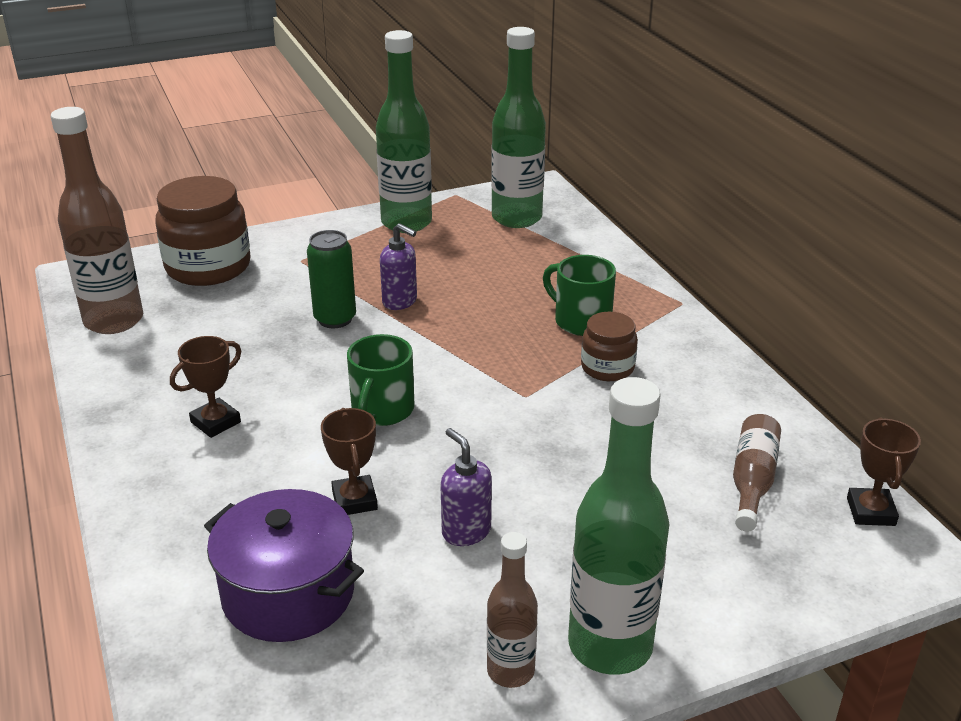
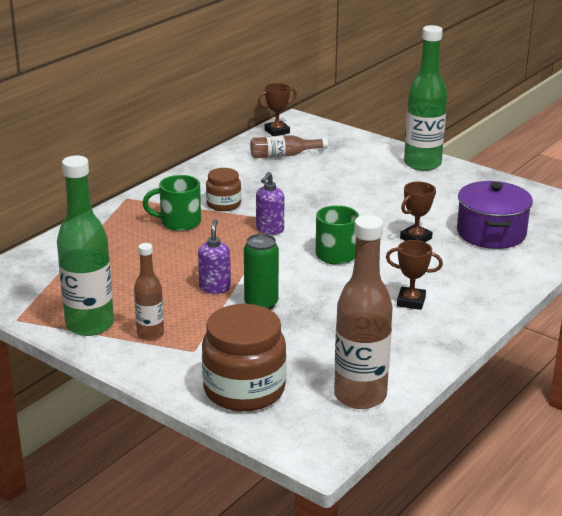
camera: 120 degrees left, 5 degrees down
purple soap dispenser [440,428,492,546] -> purple soap dispenser moved to [256,172,284,235]
brown bottle [487,532,538,688] -> brown bottle moved to [134,243,164,341]
green bottle [491,27,546,228] -> none
green mug [543,255,616,336] -> green mug turned 75 degrees clockwise [142,175,201,231]

